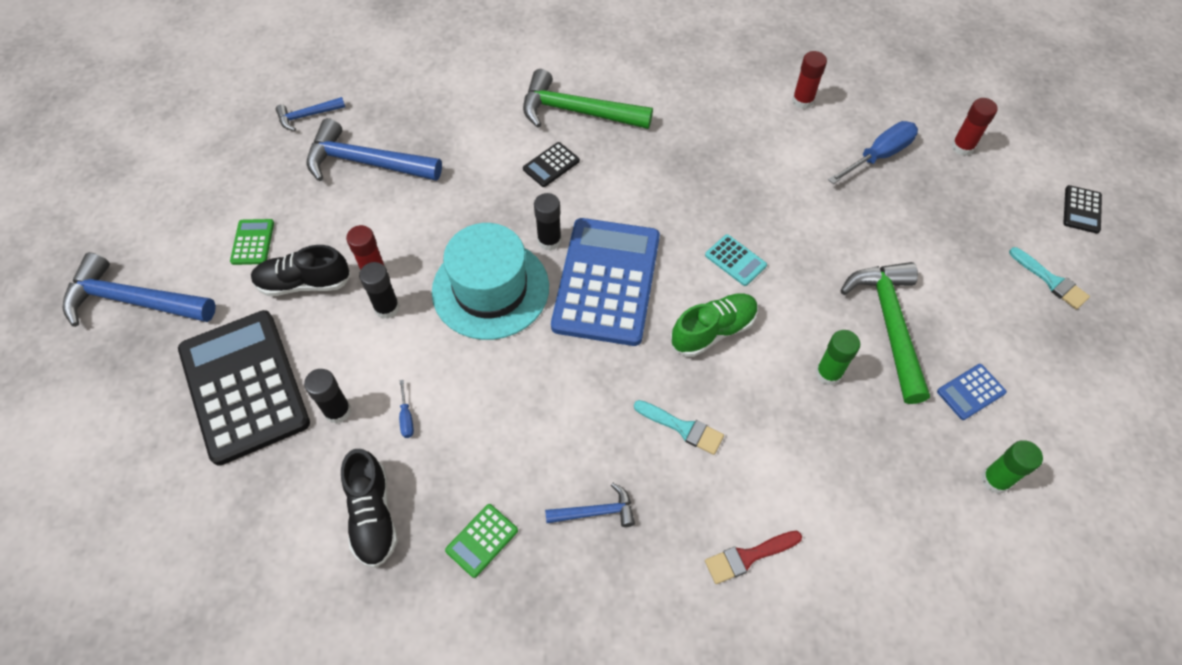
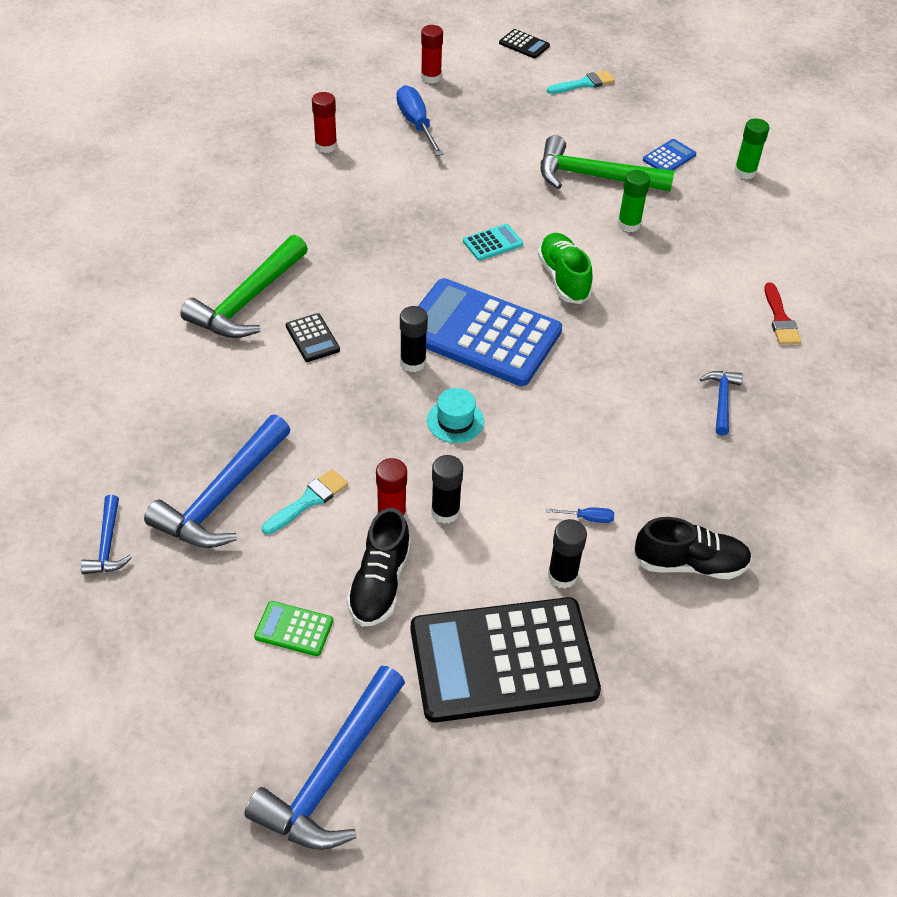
camera: 75 degrees left, 10 degrees down
turquoise hat [432,223,549,340] -> turquoise hat [427,388,484,443], size x0.45
green calculator [445,504,518,578] -> none
turquoise brush [634,400,724,455] -> turquoise brush moved to [262,469,348,535]
blue calculator [937,364,1007,420] -> blue calculator turned 120 degrees counterclockwise [643,139,696,170]

